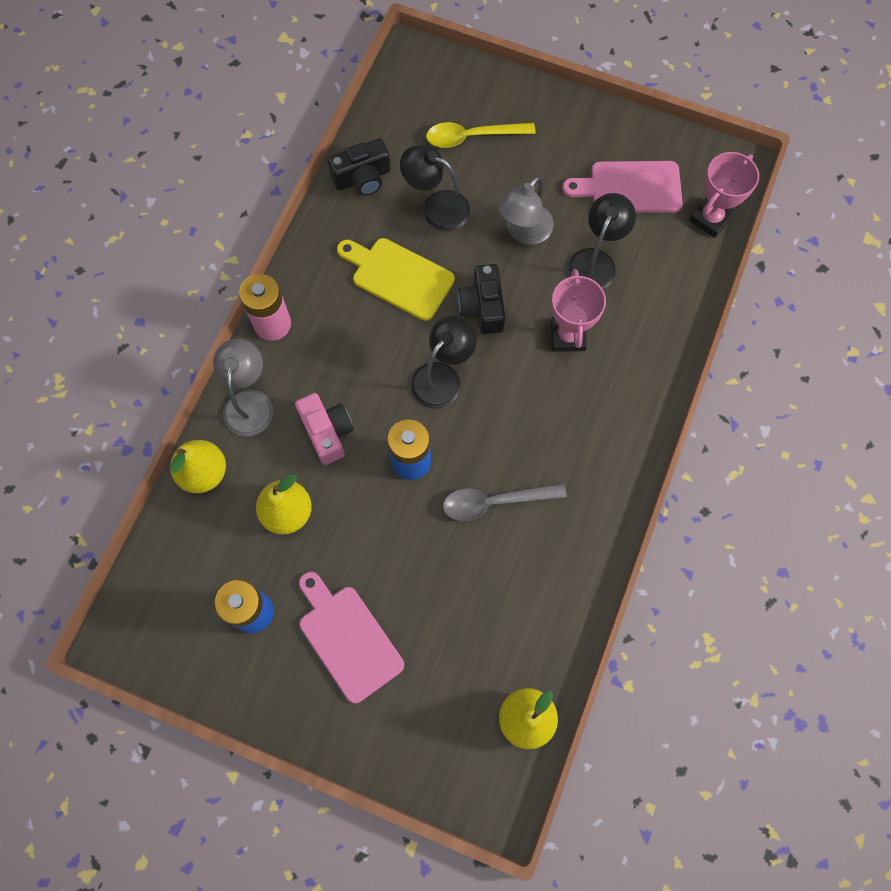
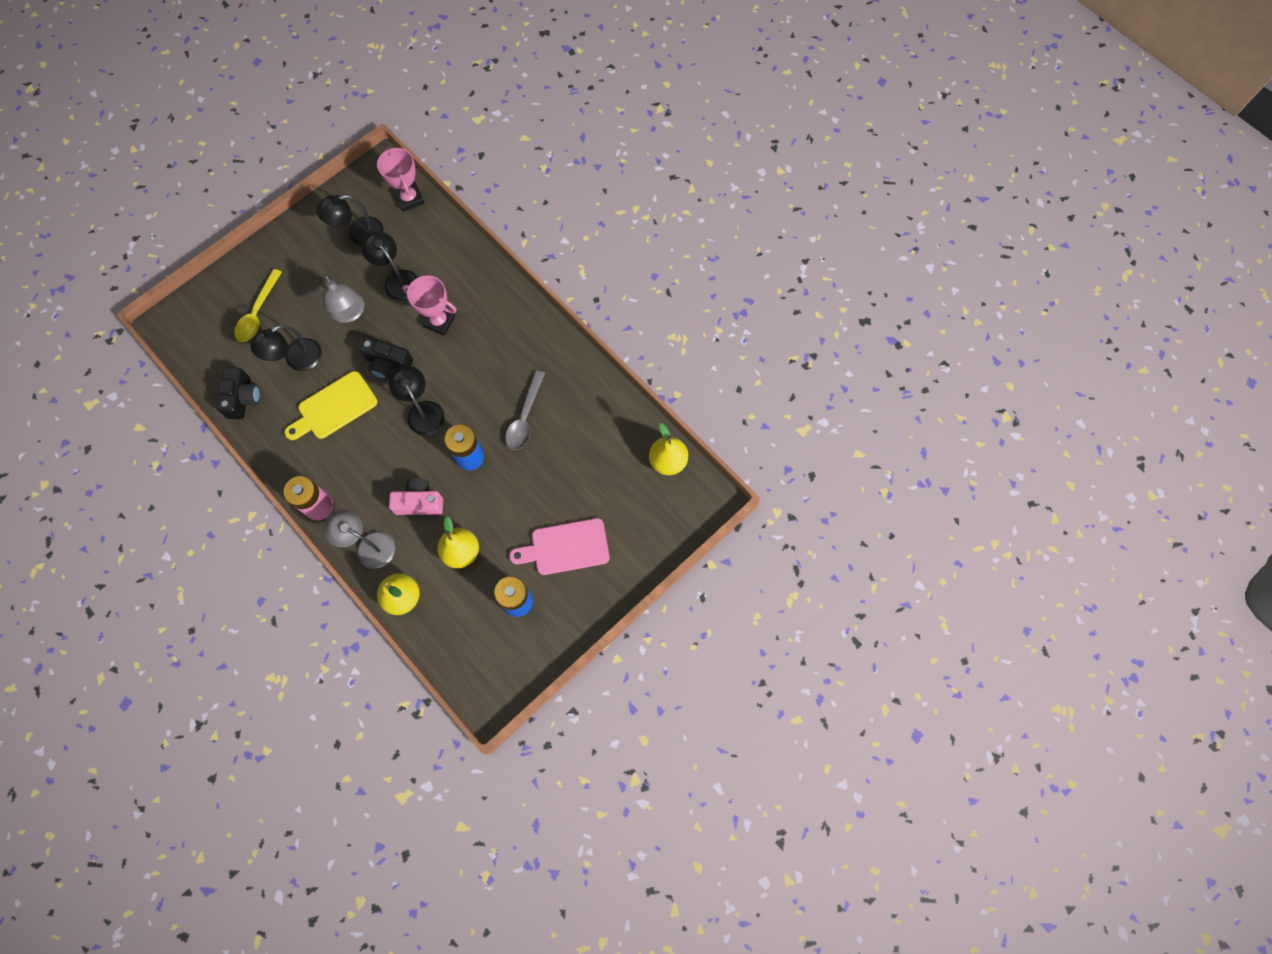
camera: 65 degrees left, 0 degrees up
pink cutting board [562,161,683,213] -> black lamp [317,195,384,246]

